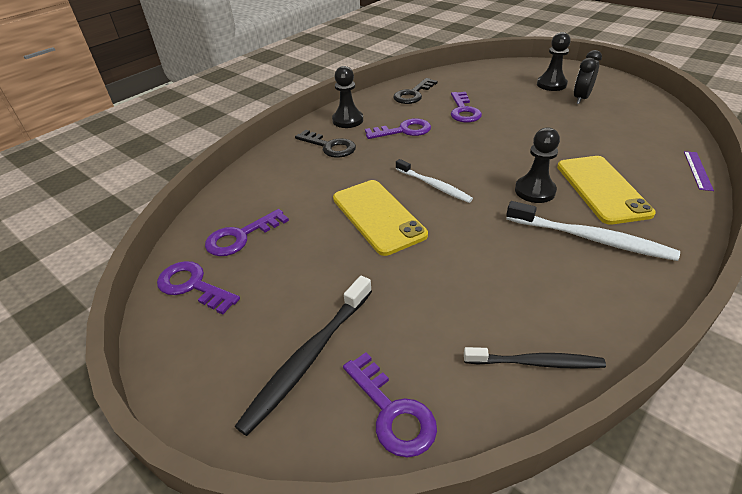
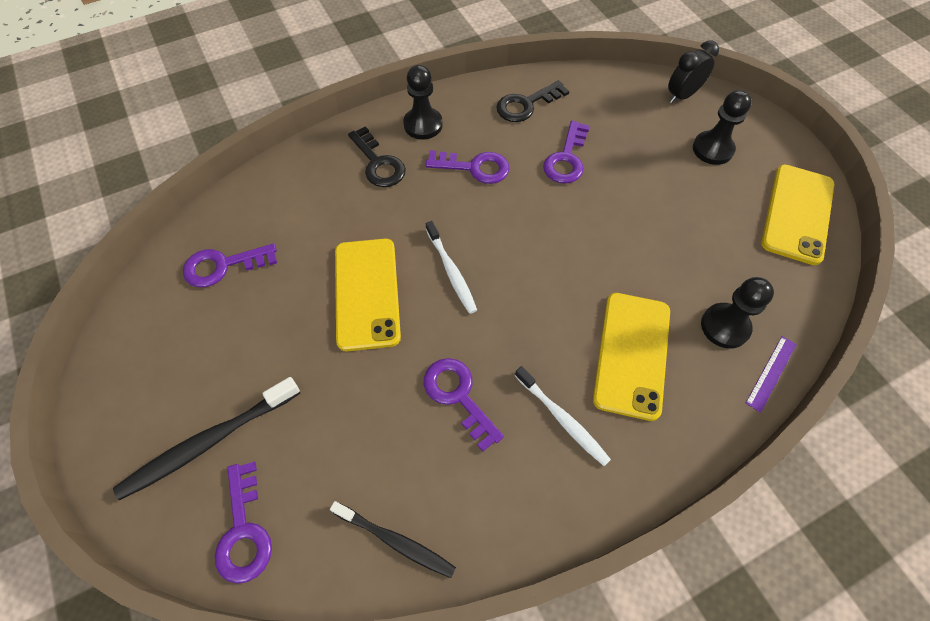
camera: 20 degrees right, 20 degrees up
purple key [157,261,240,315] -> purple key moved to [424,358,504,452]
white toothbrush [506,201,680,261] -> white toothbrush [515,366,611,466], size x0.66
black pawn [515,127,560,203] -> black pawn moved to [701,277,774,349]
black clock [574,50,602,104] -> black clock moved to [668,40,719,103]
none -> yellow phone [761,165,835,265]

